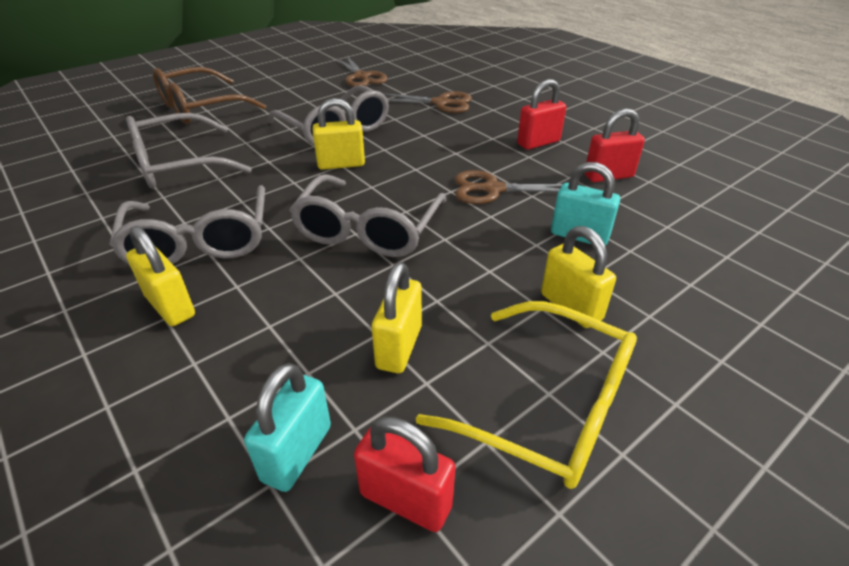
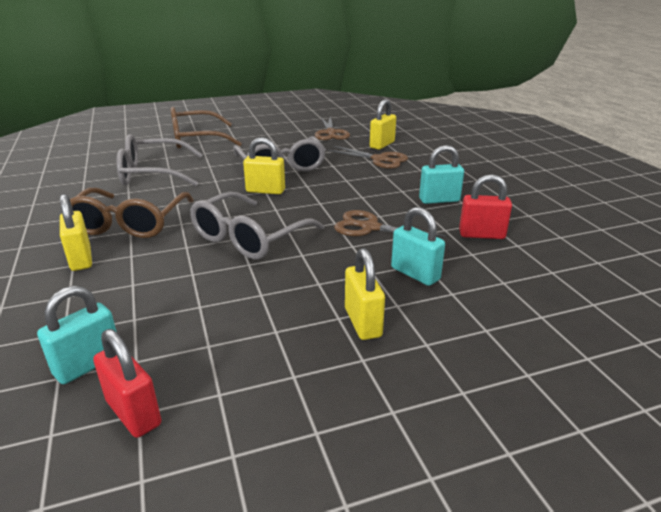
camera: 20 degrees right, 10 degrees down
grey glasses [109,185,265,264] -> brown glasses [70,188,194,238]
yellow padlock [371,262,422,373] -> yellow padlock moved to [370,99,396,150]
yellow glasses [416,301,637,489] -> none
red padlock [517,79,566,150] -> turquoise padlock [419,145,464,204]

